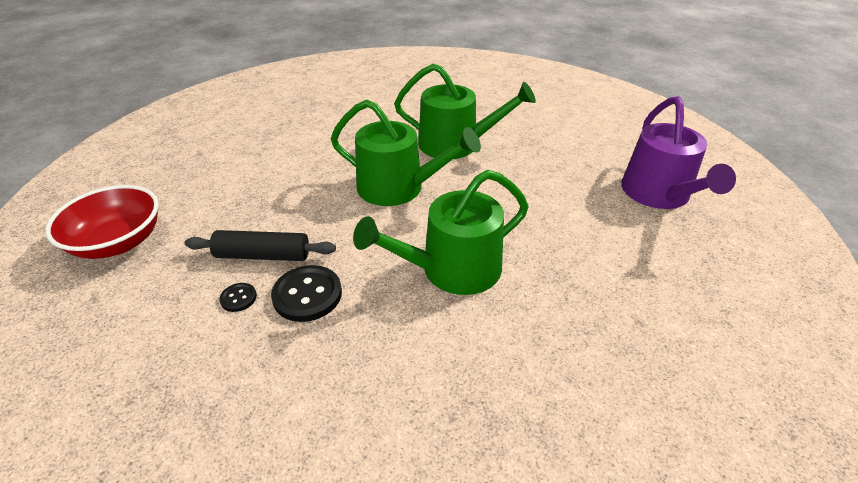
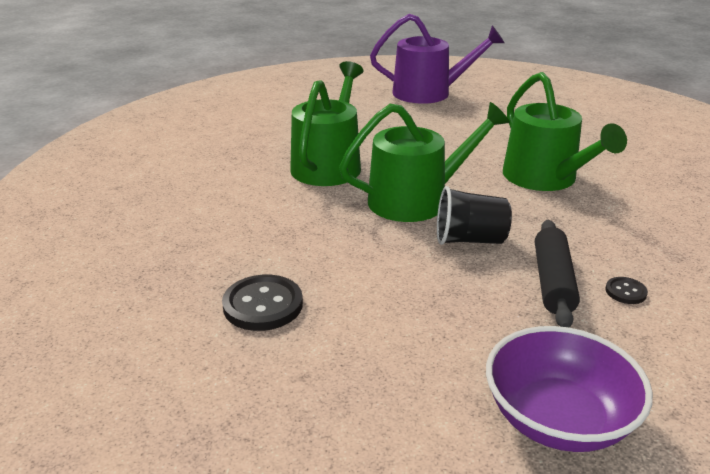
camera: 85 degrees left, 10 degrees down
red bowl [45,185,159,259] -> purple bowl [486,326,653,452]
black button [271,265,342,322] -> black button moved to [222,275,303,331]
green watering can [331,100,481,206] -> green watering can turned 45 degrees clockwise [339,102,510,222]
none -> black cup [437,186,512,245]

